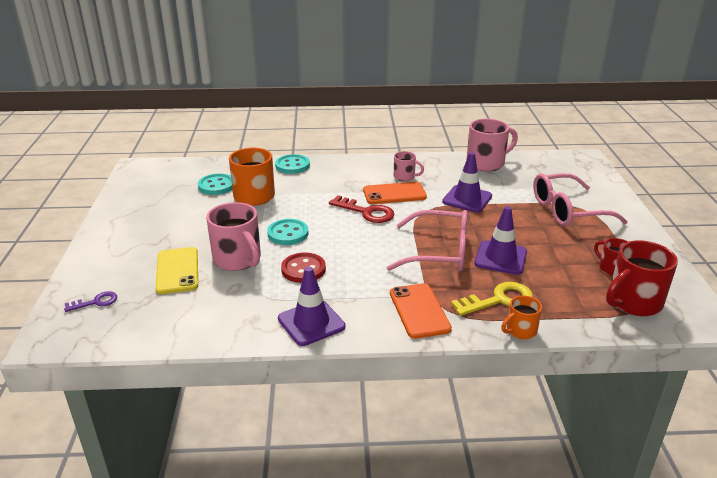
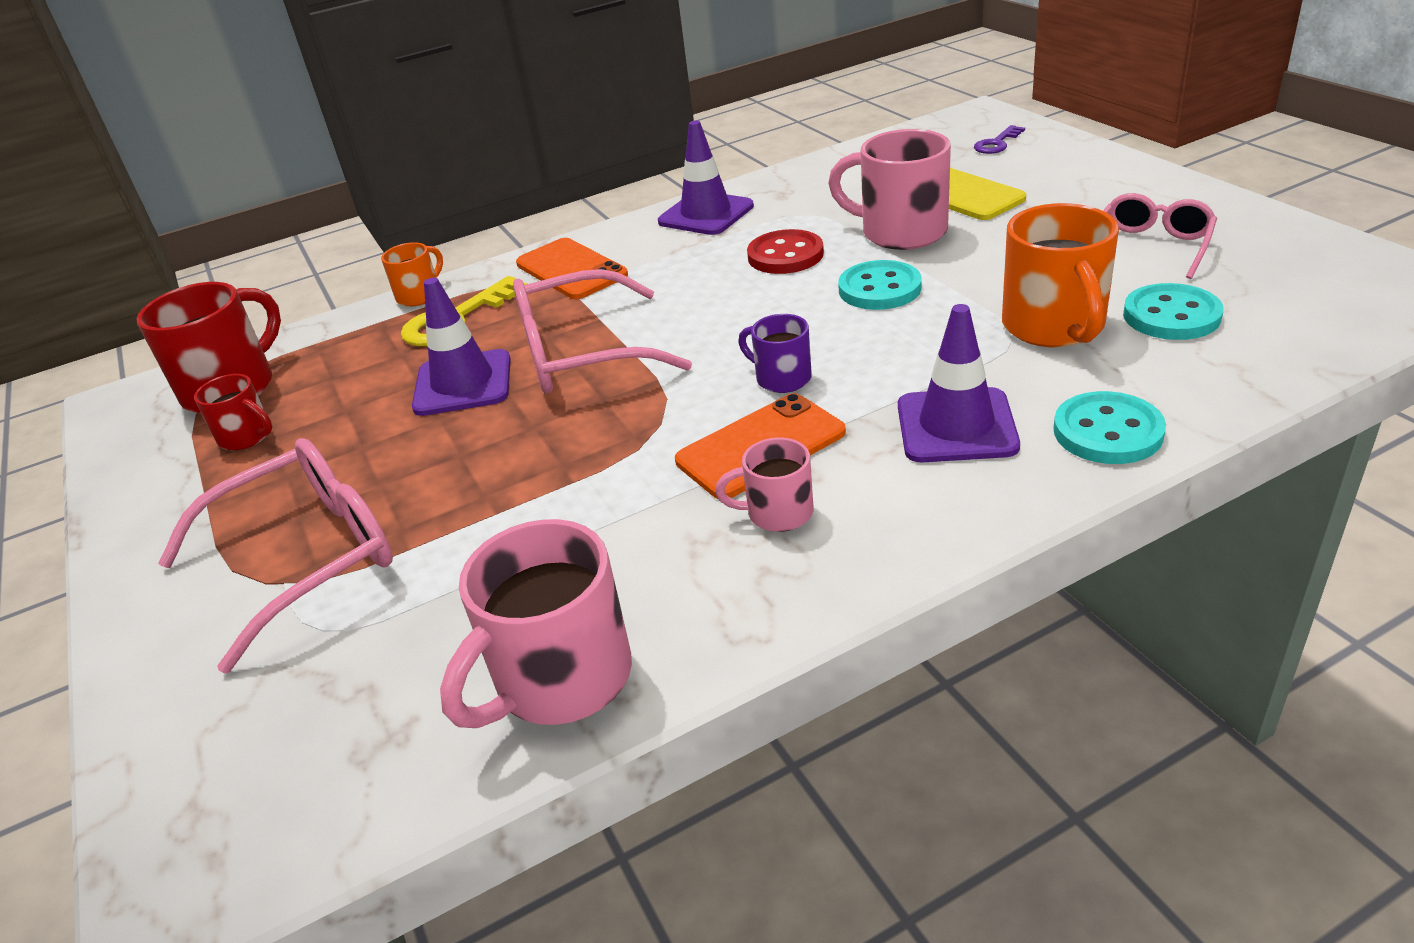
camera: 160 degrees right, 5 degrees up
red key [329,195,395,223] -> purple mug [738,314,812,393]
purple traffic cone [442,152,492,212] -> purple traffic cone moved to [898,304,1020,462]
none -> pink glasses [1103,193,1217,279]

